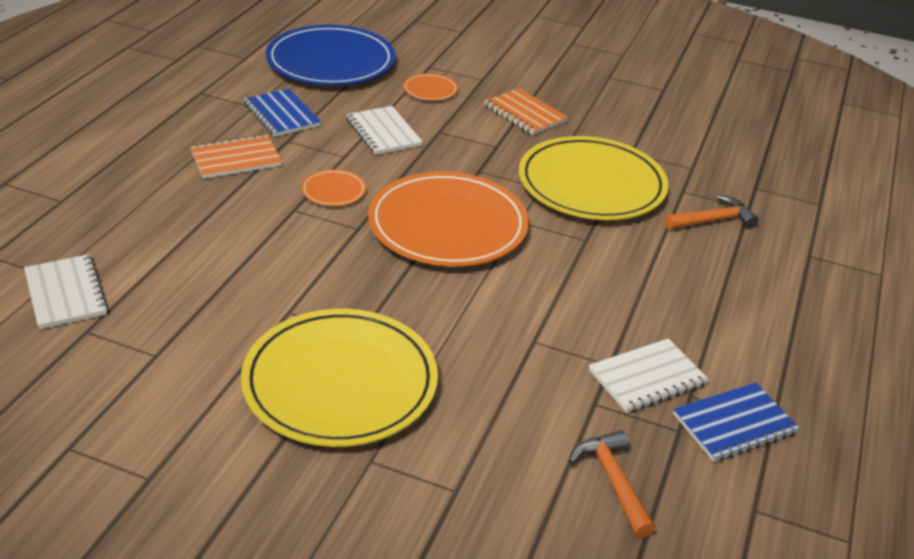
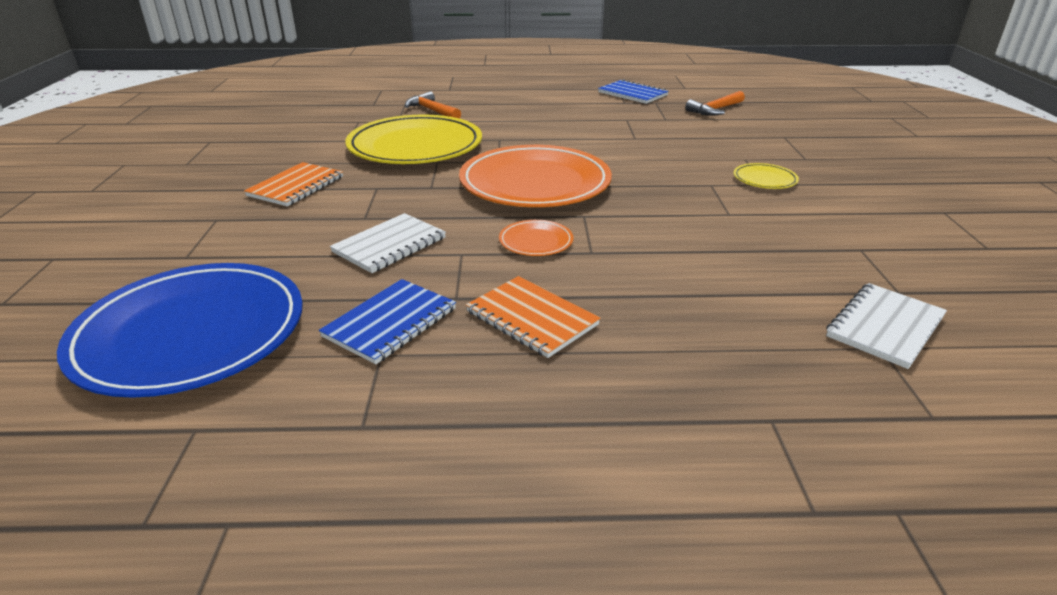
camera: 110 degrees left, 5 degrees down
yellow plate [241,309,438,447] -> yellow plate [733,163,799,189], size x0.42
orange plate [403,73,458,101] -> none
white notebook [589,338,709,413] -> none

